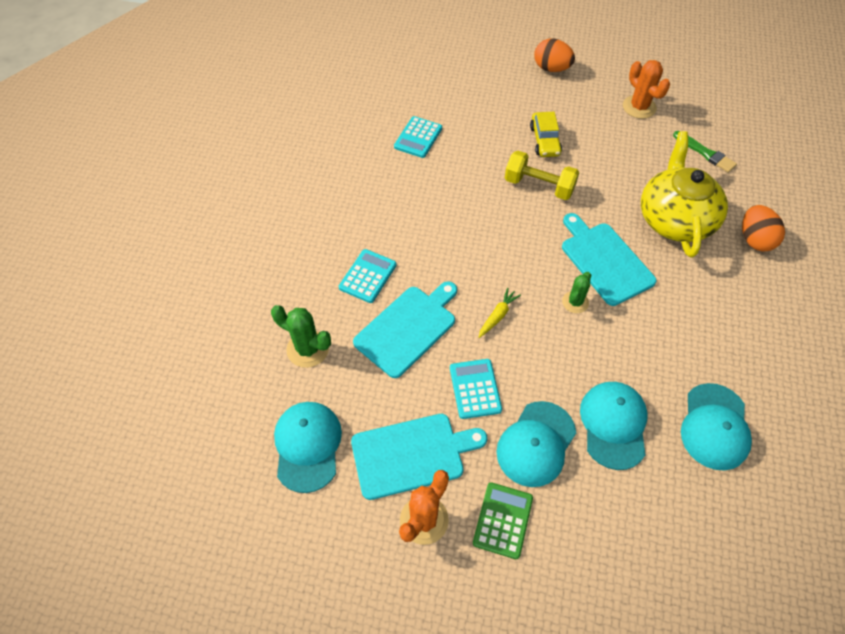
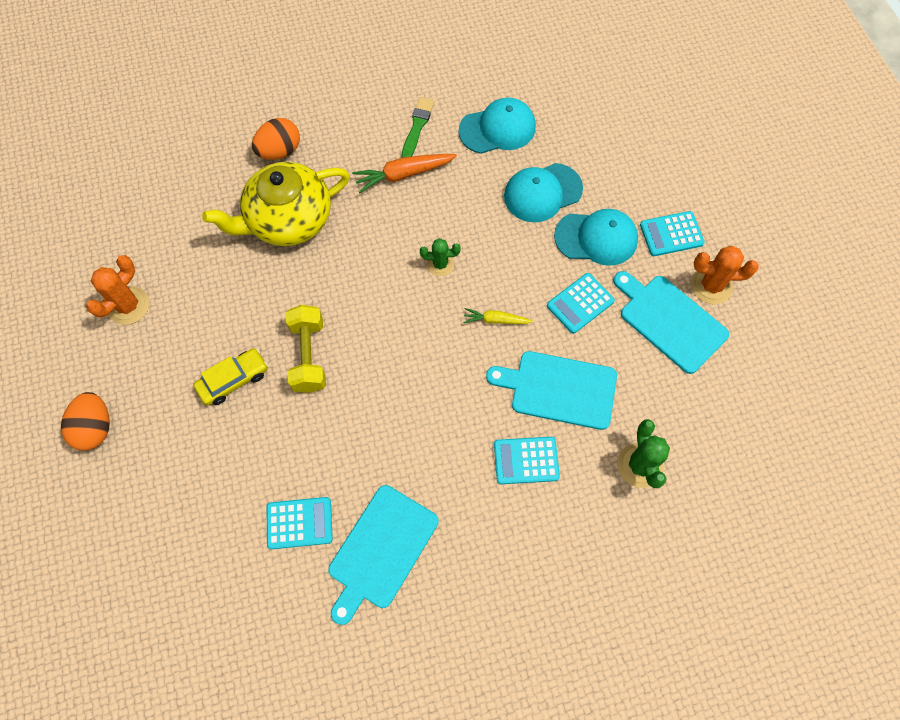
camera: 120 degrees left, 10 degrees up
turquoise cap [274,402,342,493] -> none
green calculator [473,482,533,559] -> turquoise calculator [640,211,705,256]
turquoise cutting board [562,213,657,306] -> turquoise cutting board moved to [328,485,439,625]
green brush [673,131,737,173] -> green brush moved to [402,97,434,158]
none -> orange carrot [352,154,457,193]

